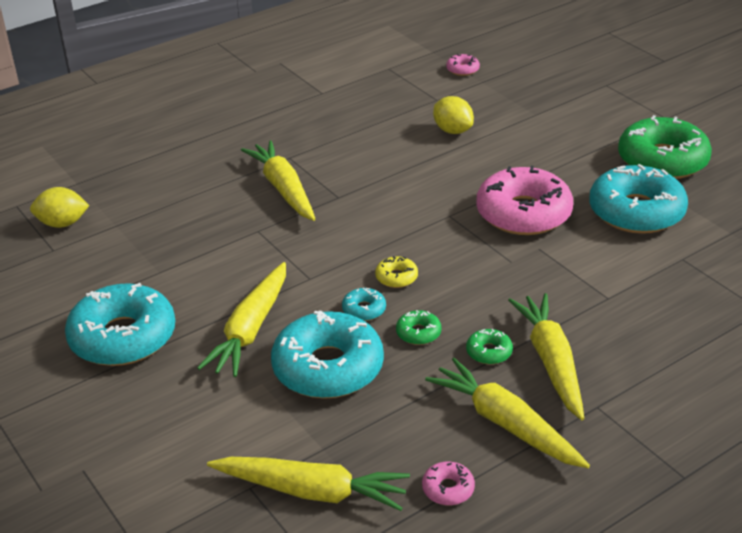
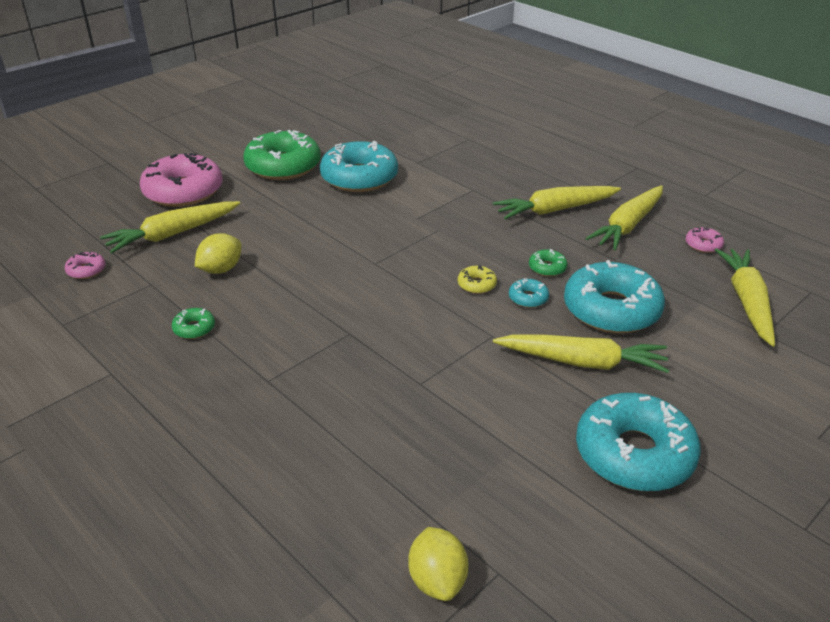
camera: 100 degrees left, 0 degrees up
yellow carrot [241,140,316,221] -> yellow carrot moved to [100,201,240,253]
green donut [466,329,513,365] -> green donut moved to [172,308,215,339]
pink donut [476,166,573,235] -> pink donut moved to [140,153,223,207]

